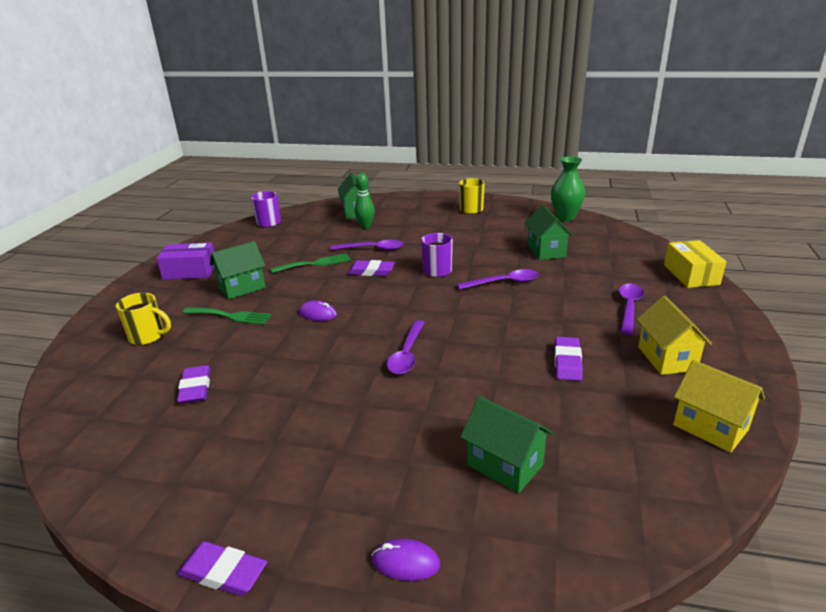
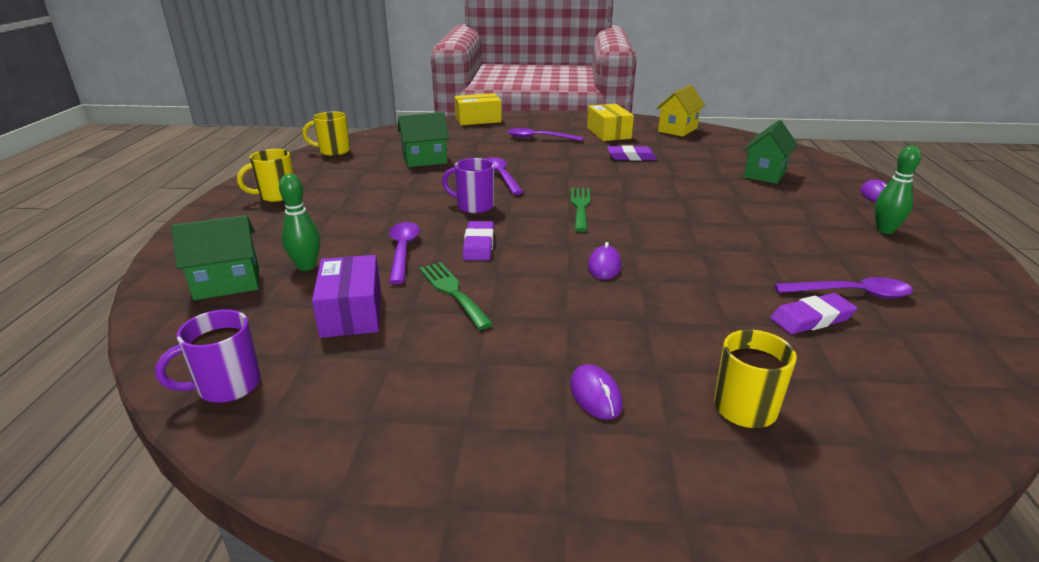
camera: 100 degrees left, 0 degrees up
purple box [156,243,214,280] -> purple box moved to [312,255,381,338]
purple eraser [177,541,267,596] -> none
green fork [183,307,272,325] -> green fork moved to [571,188,590,232]
green house [210,241,266,299] -> none
purple spoon [387,320,425,375] -> purple spoon moved to [774,277,913,299]
green vase [551,156,585,221] -> yellow mug [302,111,350,156]
yellow house [637,296,712,375] -> yellow box [587,104,634,141]
none -> purple mouse [570,364,623,420]
none -> green bowling pin [875,146,921,234]

